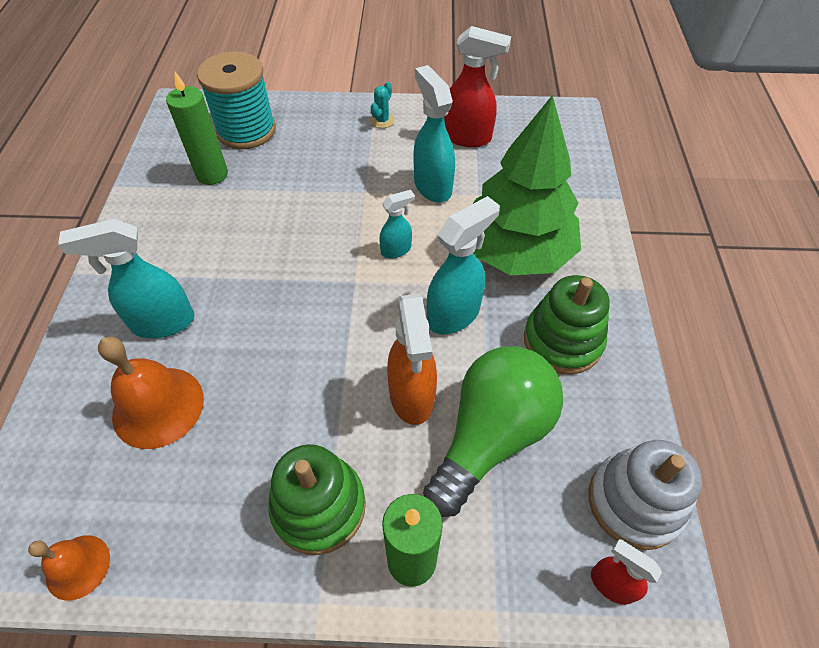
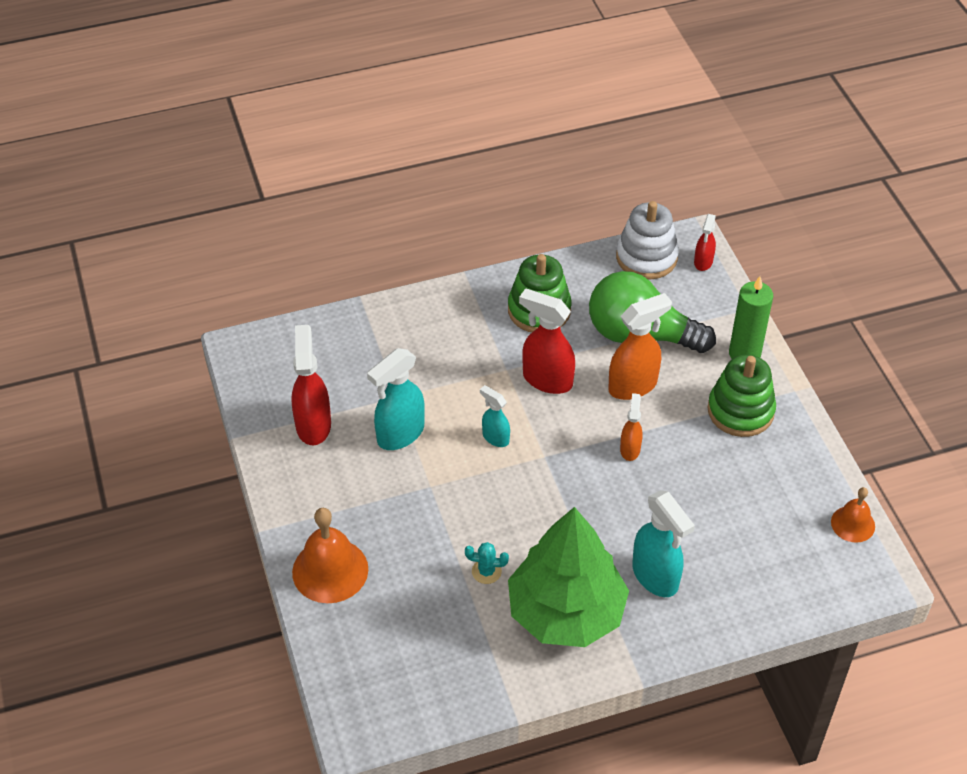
camera: 110 degrees left, 5 degrees down
orange bell [98,337,204,449] -> orange bell moved to [292,508,368,603]
green candle [166,72,228,185] -> none
turquoise spool [197,51,276,149] -> none
turquoise cactus [370,82,395,128] -> turquoise cactus moved to [465,542,509,584]
turquoise spray bottle [427,196,500,335] -> red spray bottle [519,288,575,394]
green tree [473,95,581,275] -> green tree moved to [508,507,629,647]
none -> orange spray bottle [620,393,642,461]

